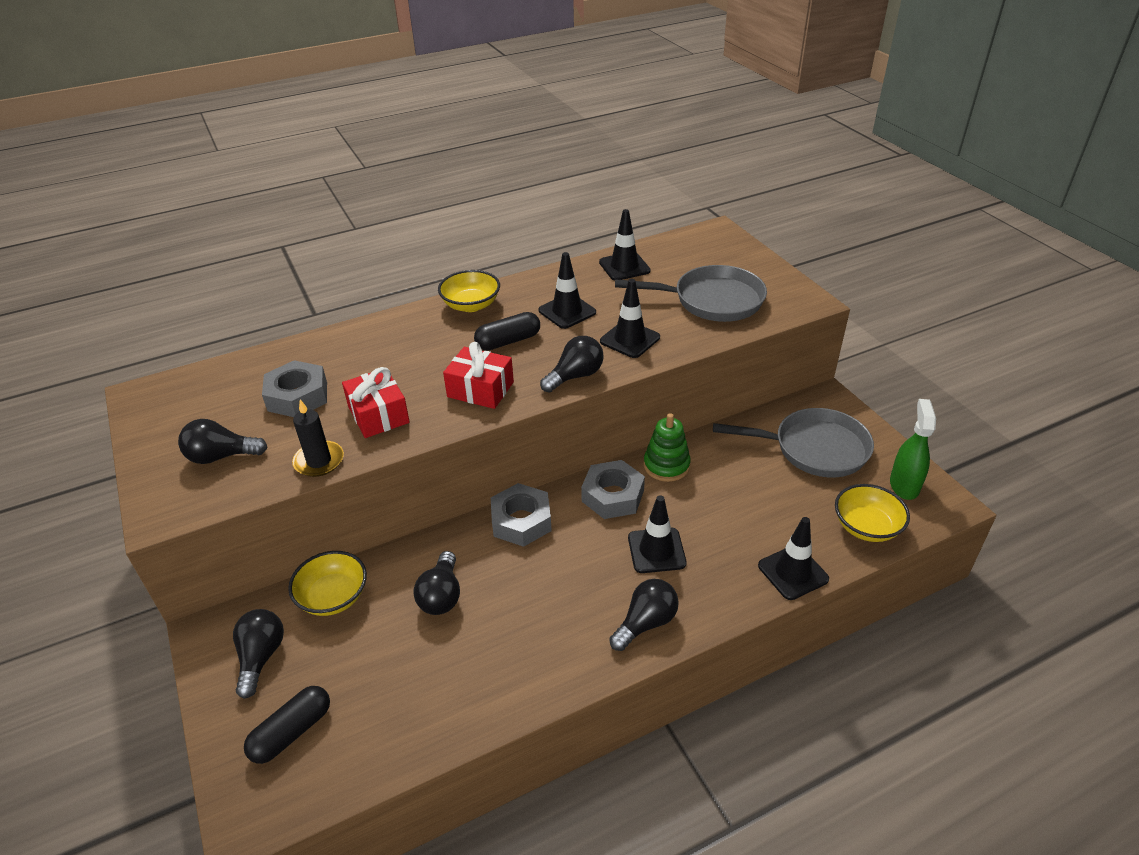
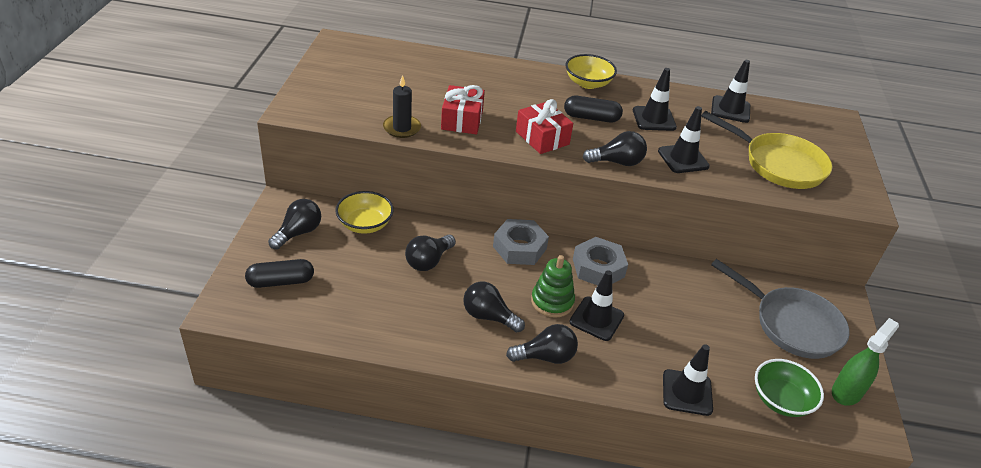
camera: 30 degrees right, 0 degrees up
black light bulb [178,419,267,464] -> black light bulb moved to [463,282,525,333]
grey nut [262,360,327,417] -> none
grey pan [615,265,767,322] -> yellow pan [701,111,832,189]
green stacking toy [644,413,691,482] -> green stacking toy moved to [531,255,575,318]
yellow bowl [835,484,910,542] -> green bowl [755,359,824,417]

